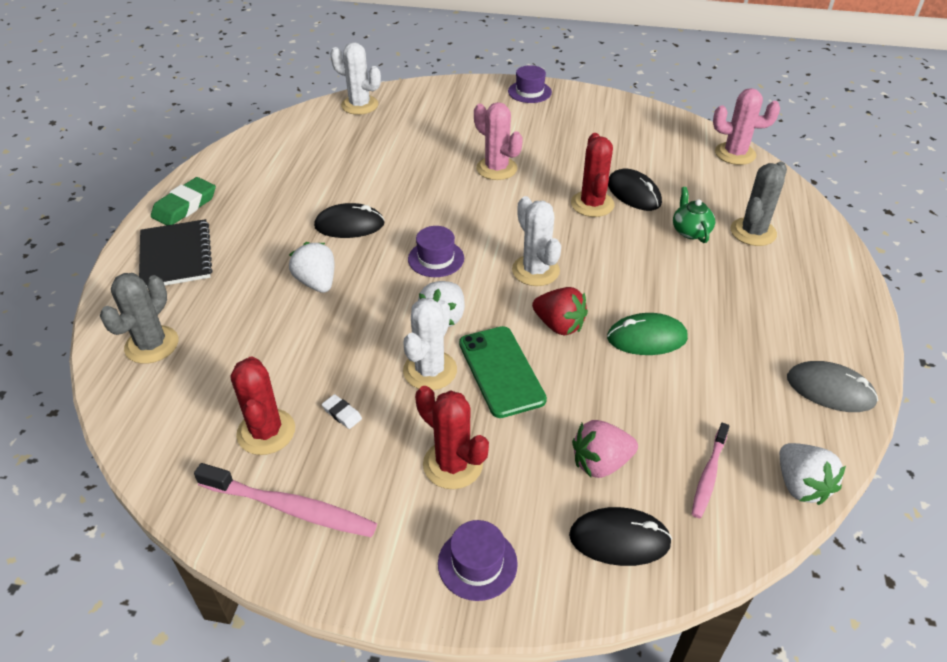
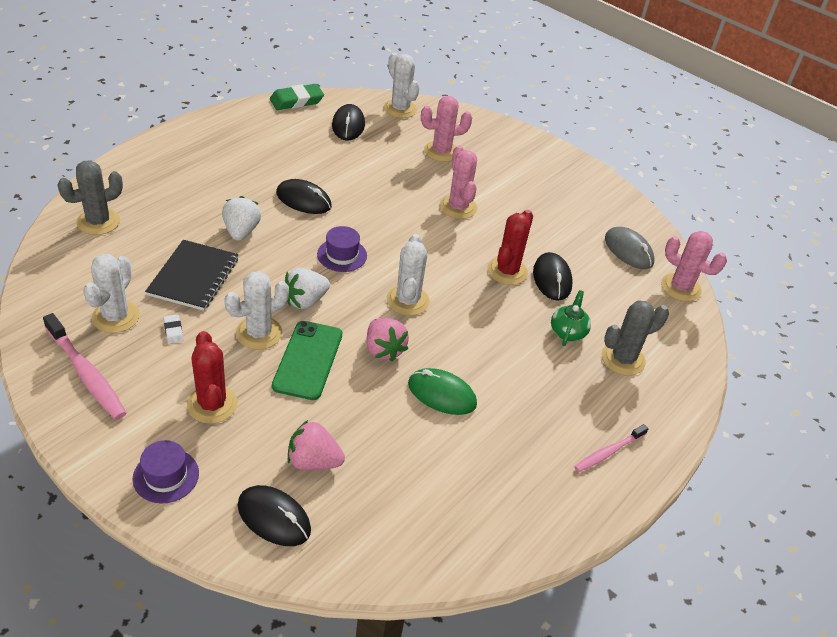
camera: 25 degrees right, 0 degrees up
black notebook [139,219,213,286] -> black notebook moved to [145,240,239,311]
green eraser [151,177,216,225] -> green eraser moved to [270,84,324,110]
red cactus [231,357,295,455] -> white cactus [83,254,140,333]
purple hat [508,65,552,103] -> none
red strawberry [532,287,588,336] -> pink strawberry [366,318,409,362]
pink toothbrush [692,423,729,518] -> pink toothbrush moved to [574,424,648,472]
white strawberry [780,443,846,505] -> none
grey mouse [787,361,878,412] -> grey mouse moved to [605,227,655,269]
none -> black mouse [332,104,365,140]
none -> pink cactus [421,96,472,162]

